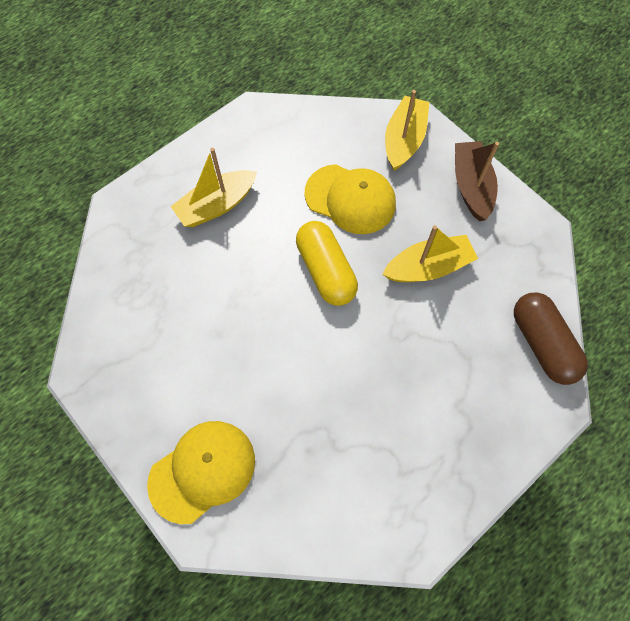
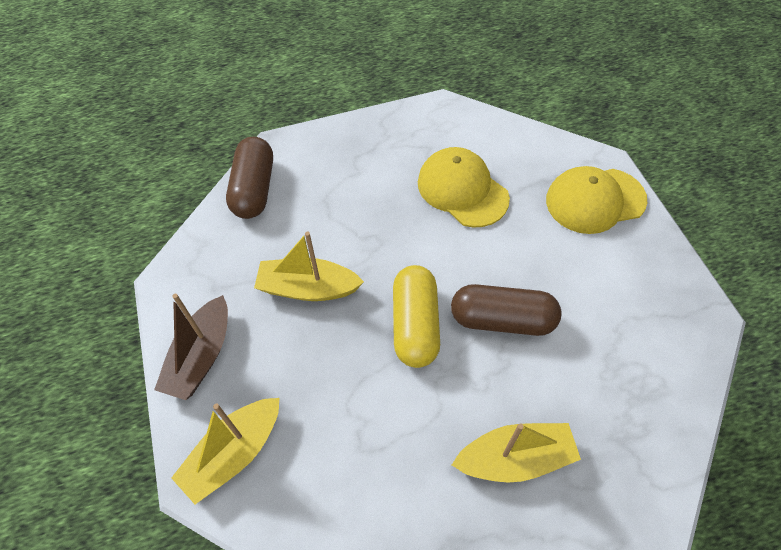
camera: 155 degrees left, 10 degrees down
yellow cap [305,164,396,234] -> yellow cap moved to [418,147,510,227]
none -> brown capsule [451,284,562,336]

